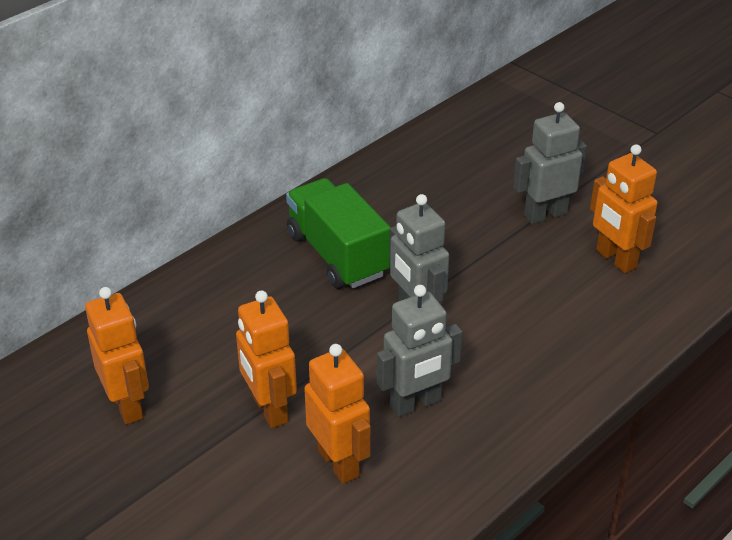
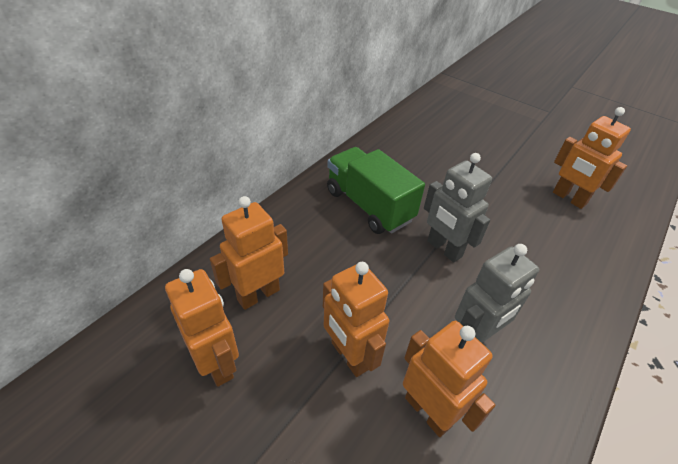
camera: 10 degrees left, 5 degrees up
grey robot [513,102,587,224] -> none
none -> orange robot [210,196,288,310]

